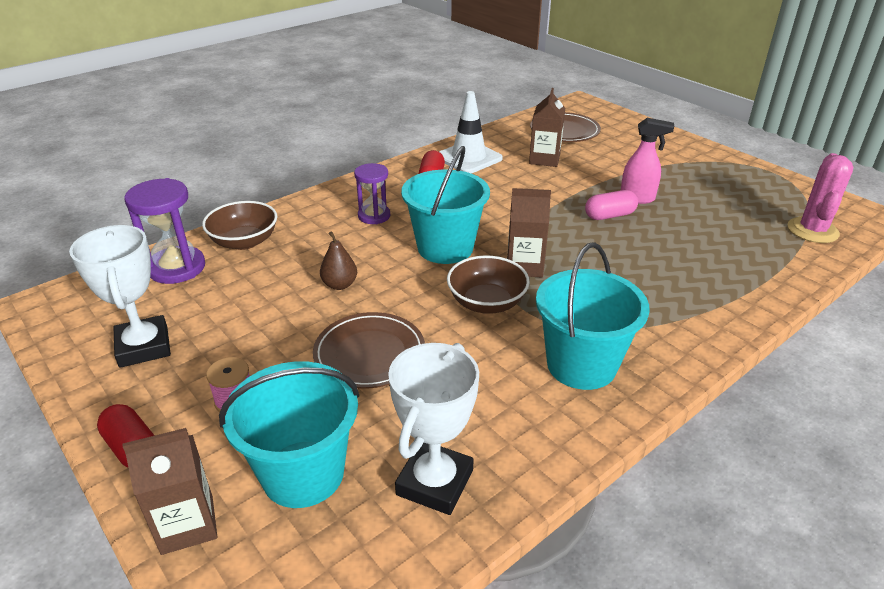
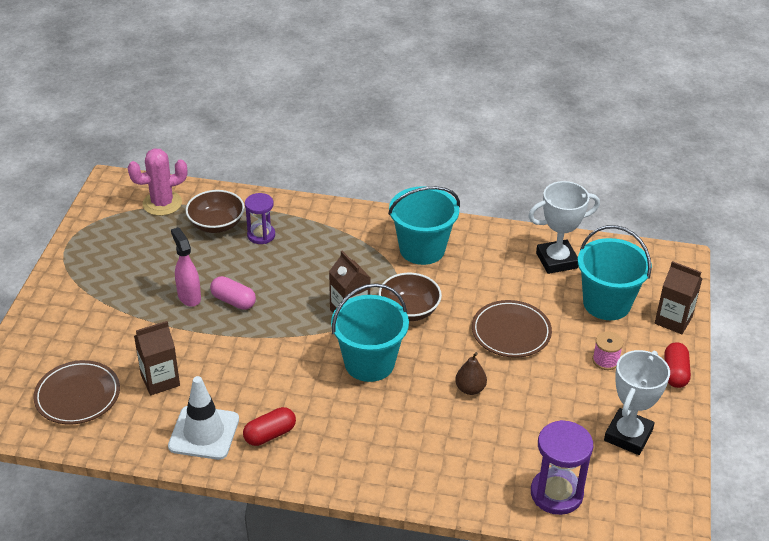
camera: 130 degrees left, 5 degrees up
brown bowl [202,201,277,250] -> brown bowl moved to [186,190,245,233]
purple hourglass [354,163,390,224] -> purple hourglass moved to [245,193,275,244]

